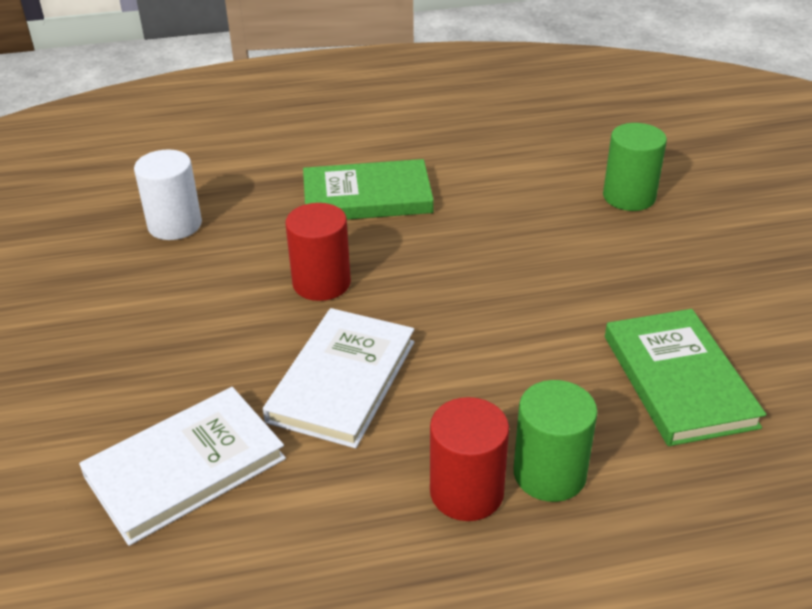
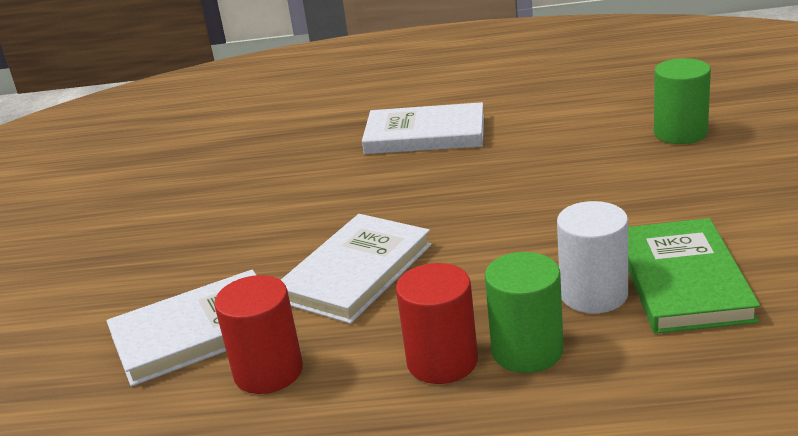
camera: 15 degrees right, 10 degrees down
white cylinder [134,149,202,240] -> white cylinder moved to [557,201,628,314]
red cylinder [286,203,351,301] -> red cylinder moved to [214,275,303,394]
green book [303,159,434,220] -> white book [362,102,484,154]

